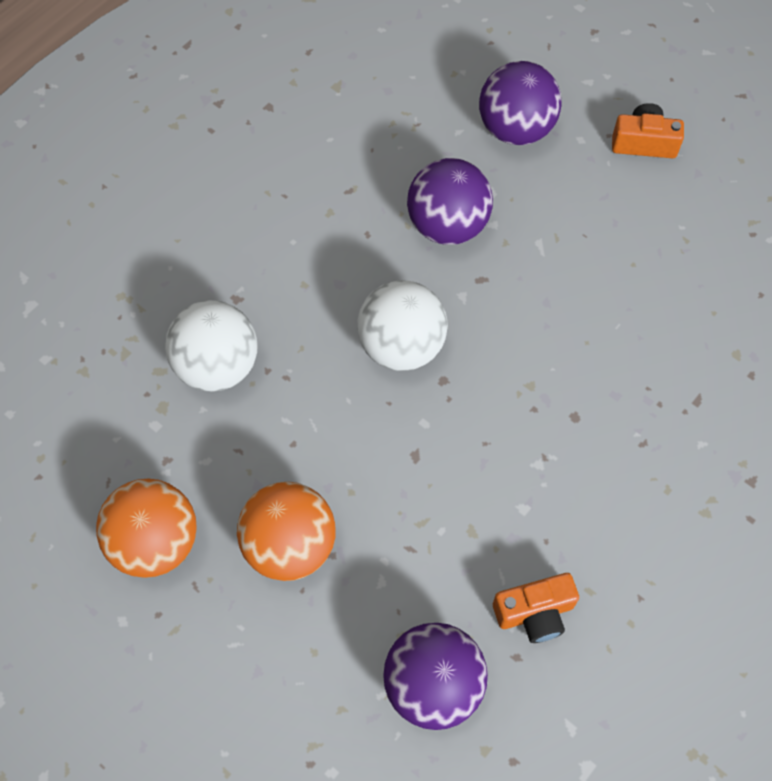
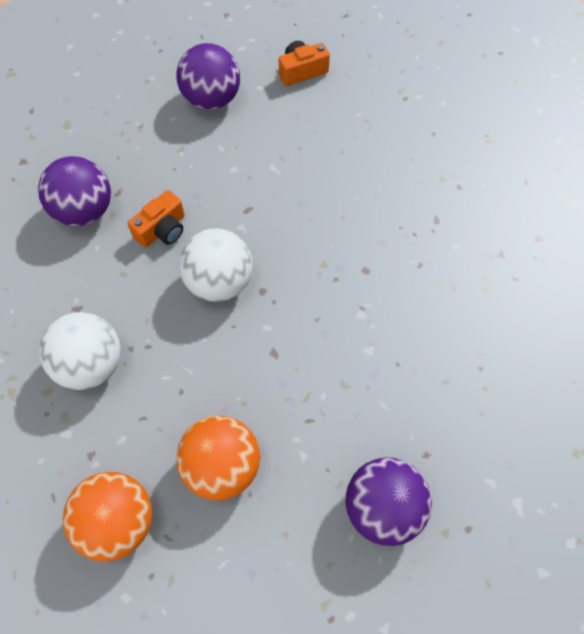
camera: 30 degrees left, 0 degrees up
purple ball [407,158,493,245] -> purple ball moved to [38,156,111,227]
orange camera [493,573,579,643] -> orange camera moved to [128,190,185,248]

